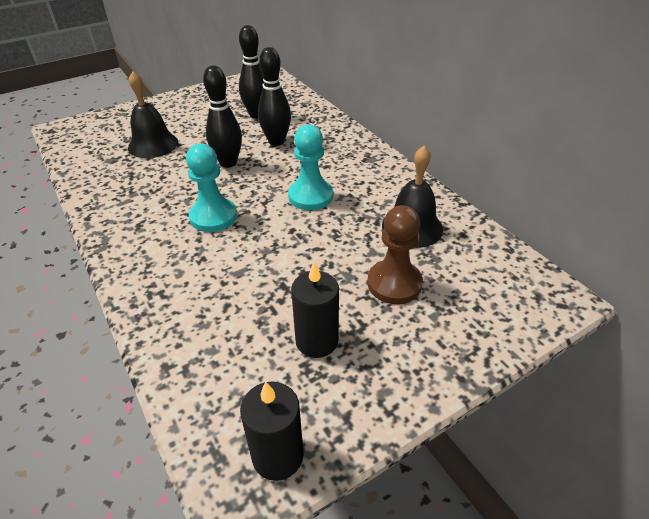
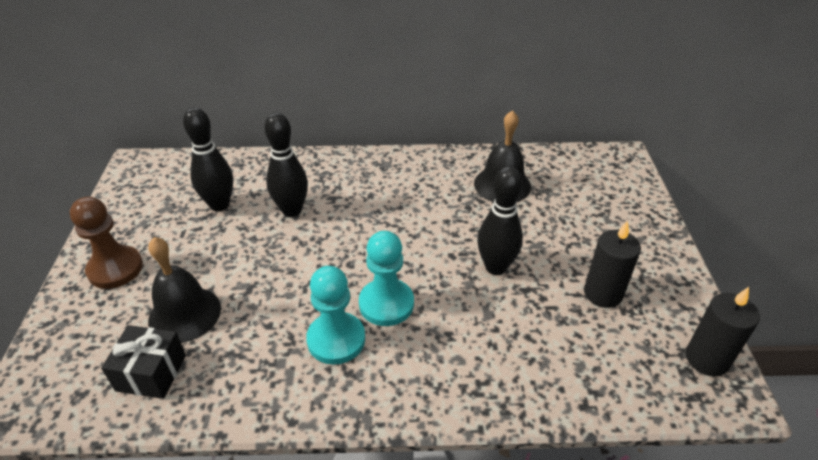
camera: 60 degrees left, 0 degrees up
black bowling pin [203,65,242,168] -> black bowling pin moved to [477,166,523,275]
turquoise pawn [288,124,333,210] -> turquoise pawn moved to [306,266,365,364]
brown pawn [367,205,423,304] -> brown pawn moved to [70,197,143,289]
none -> black gift [101,325,186,399]

